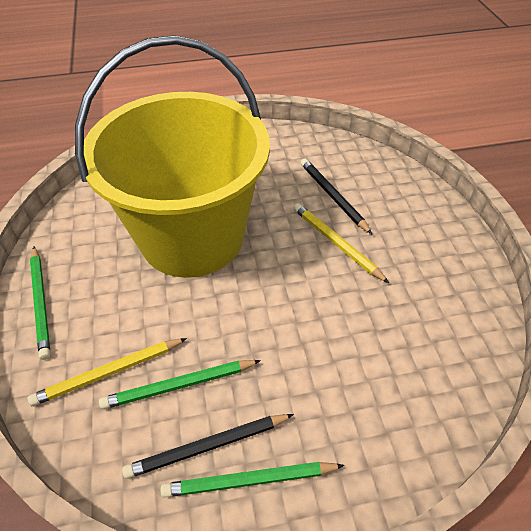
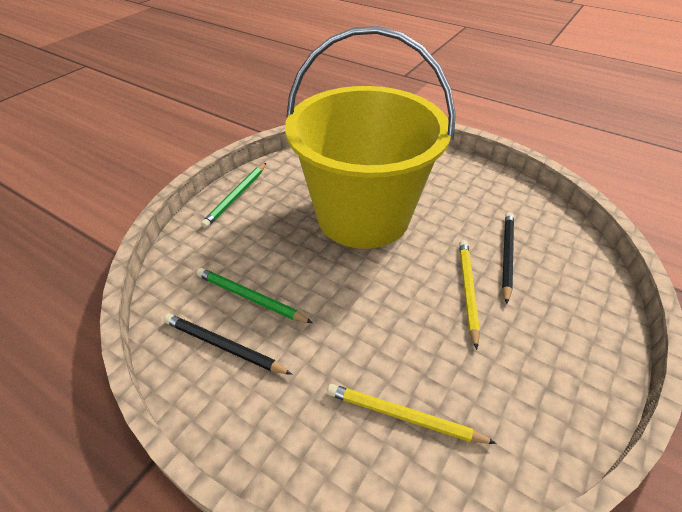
camera: 45 degrees right, 5 degrees down
yellow pencil [28,338,187,406] -> yellow pencil moved to [327,384,497,444]
green pencil [161,462,344,497] -> none

